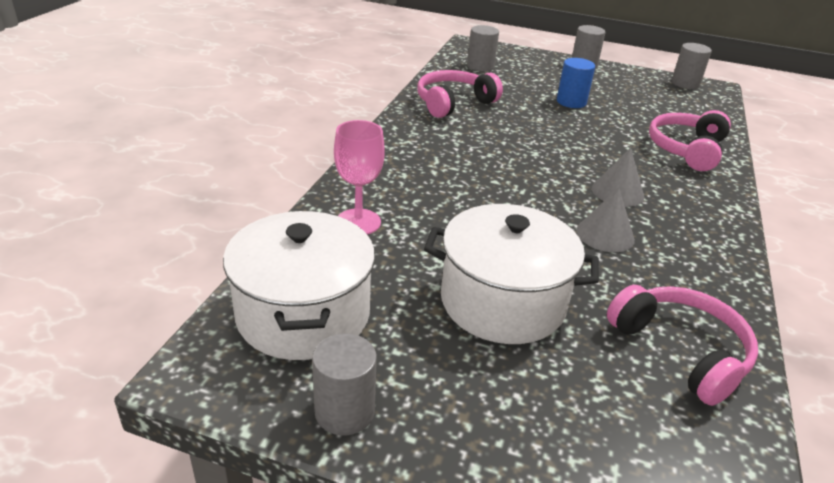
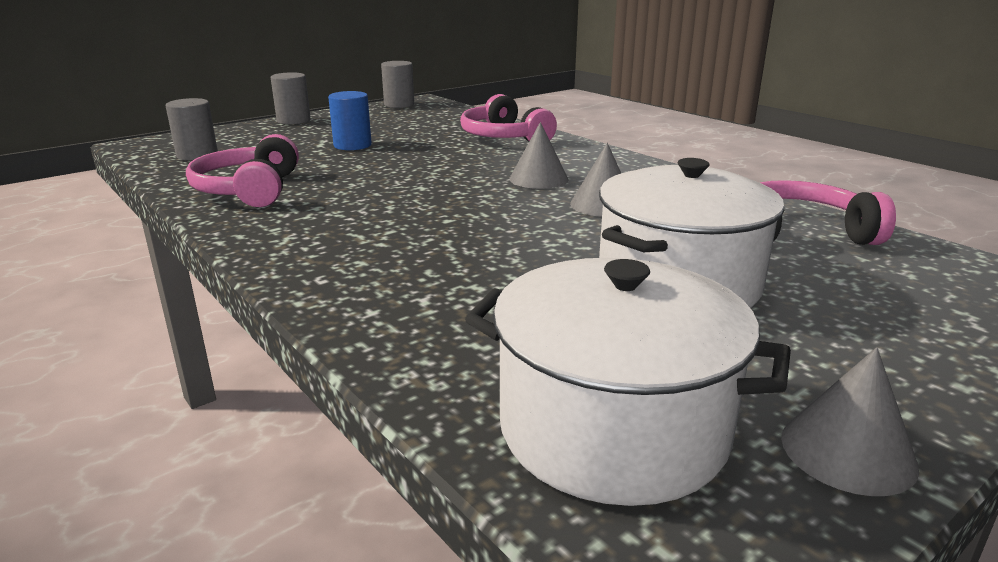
camera: 55 degrees left, 10 degrees down
grey cylinder [312,333,377,435] -> grey cone [781,347,919,496]
pink goblet [334,120,385,234] -> none

